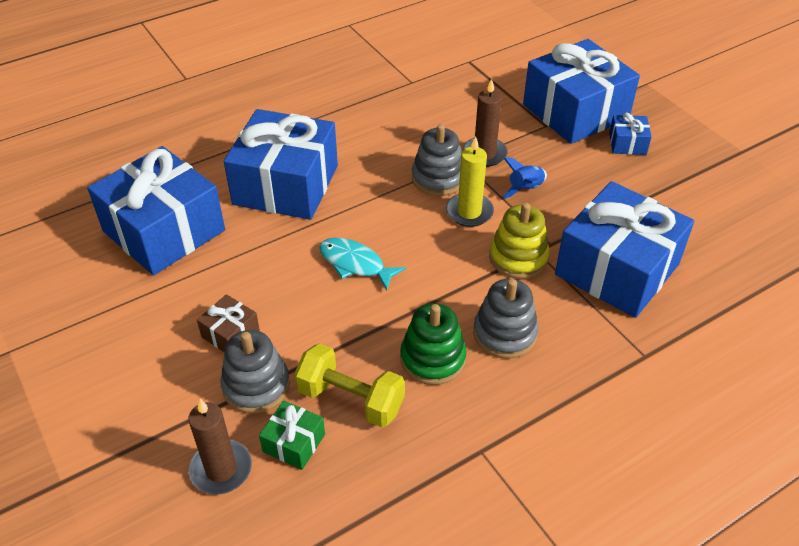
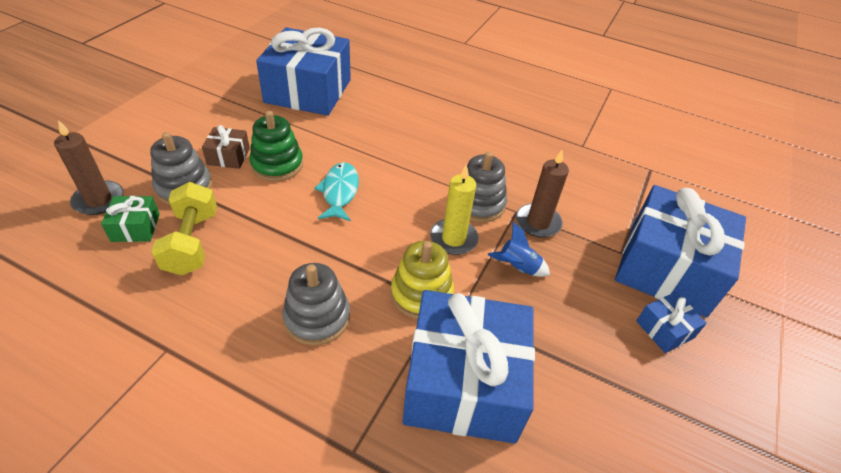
camera: 55 degrees right, 0 degrees up
blue gift [224,109,338,220] -> none
green stacking toy [400,303,467,385] -> green stacking toy moved to [249,111,303,181]

